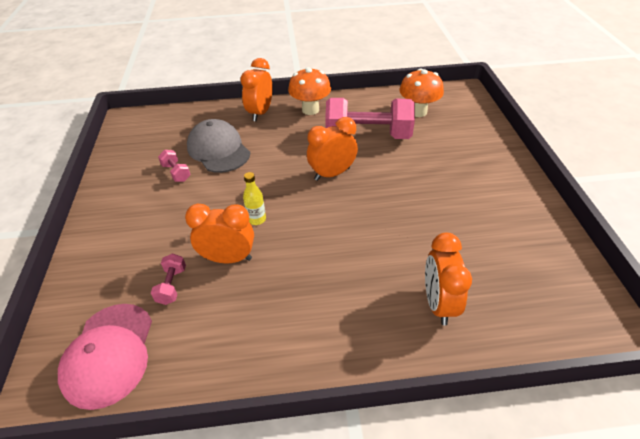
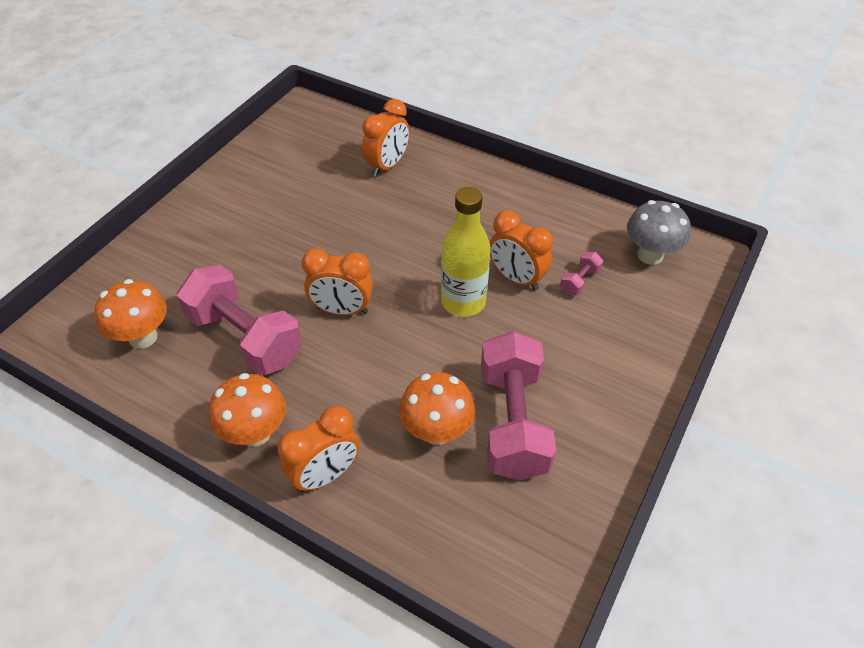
camera: 145 degrees left, 5 degrees up
pink cap [58,304,152,410] -> grey mushroom [627,200,691,265]
pink dumbbell [158,150,191,182] -> pink dumbbell [481,331,556,481], size x2.39
grey cap [187,119,250,173] -> orange mushroom [399,372,475,445]
yellow bottle [243,172,266,225] -> yellow bottle [441,187,491,317], size x2.04

